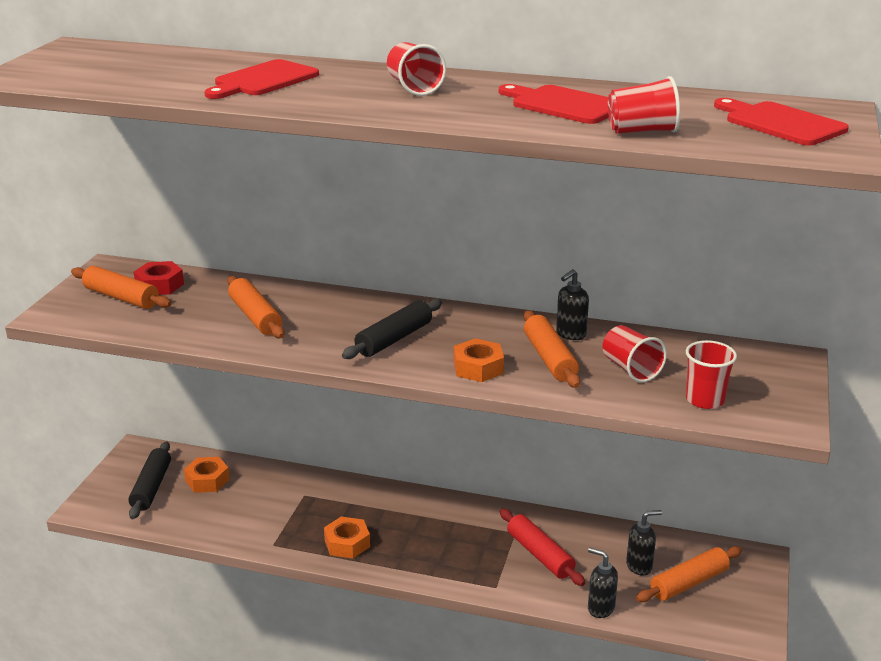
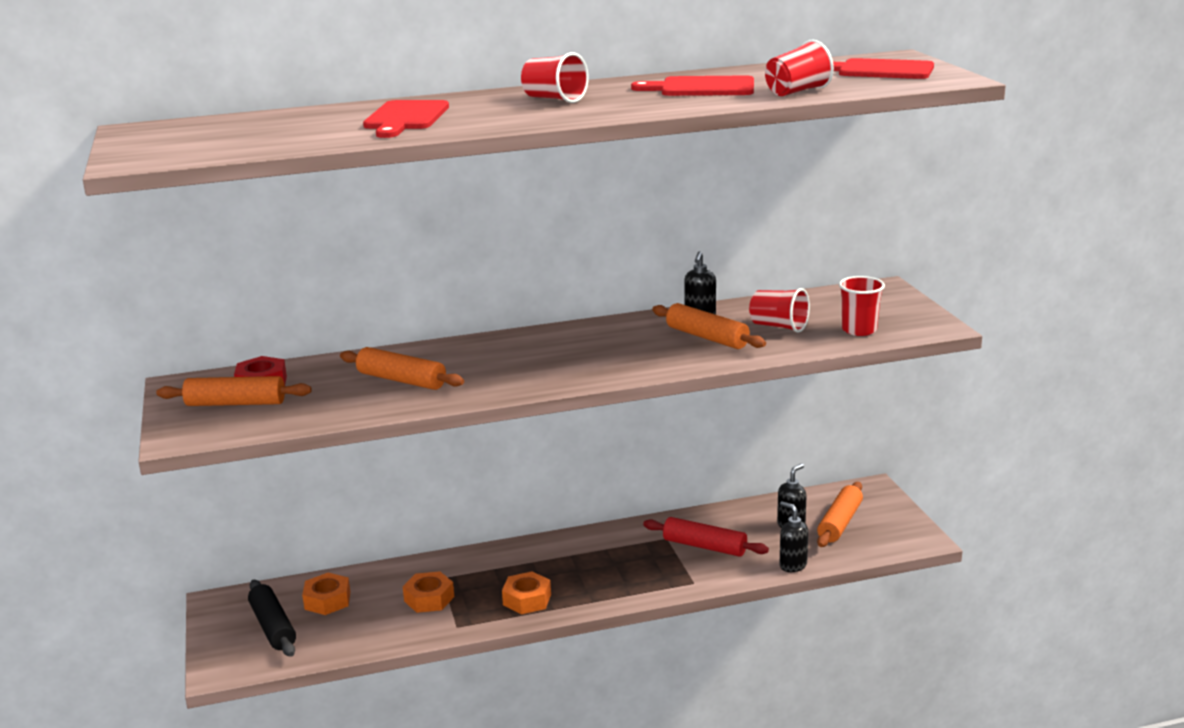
camera: 30 degrees left, 5 degrees down
black rolling pin [342,299,442,359] -> none
orange nut [454,338,504,382] -> orange nut moved to [403,571,454,613]
black soap dispenser [588,548,618,618] -> black soap dispenser turned 45 degrees clockwise [779,501,808,572]

